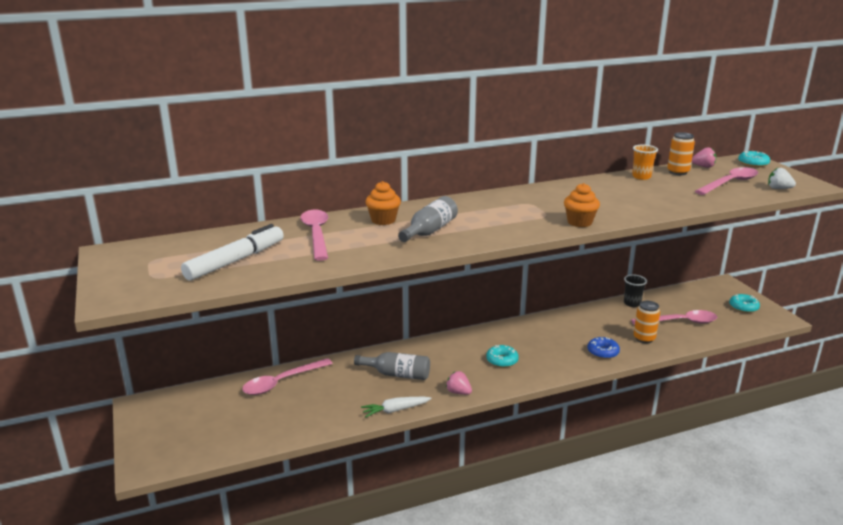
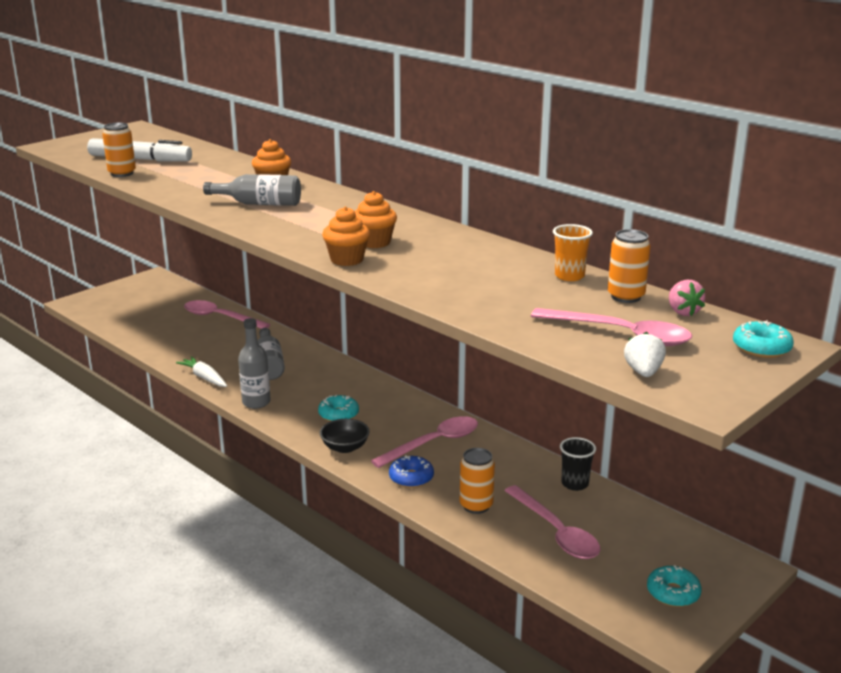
camera: 65 degrees right, 0 degrees up
pink spoon [300,210,328,261] -> pink spoon moved to [371,416,478,468]
pink strawberry [446,371,472,395] -> grey bottle [238,318,271,409]
none -> orange can [102,123,136,177]
none -> black bowl [320,419,370,453]
none -> orange cupcake [355,191,397,248]

